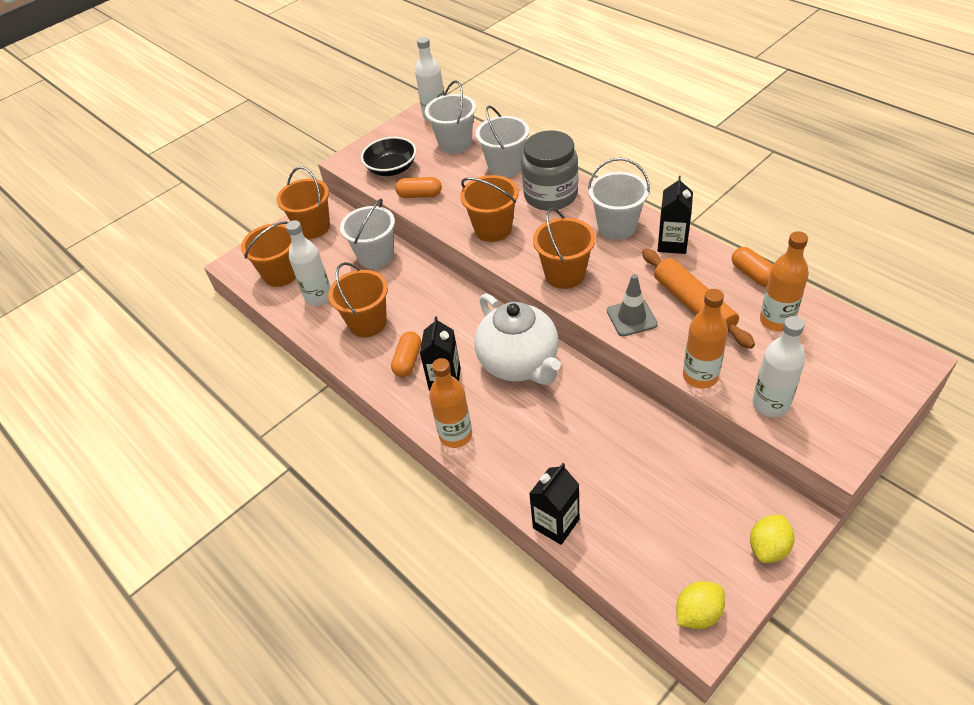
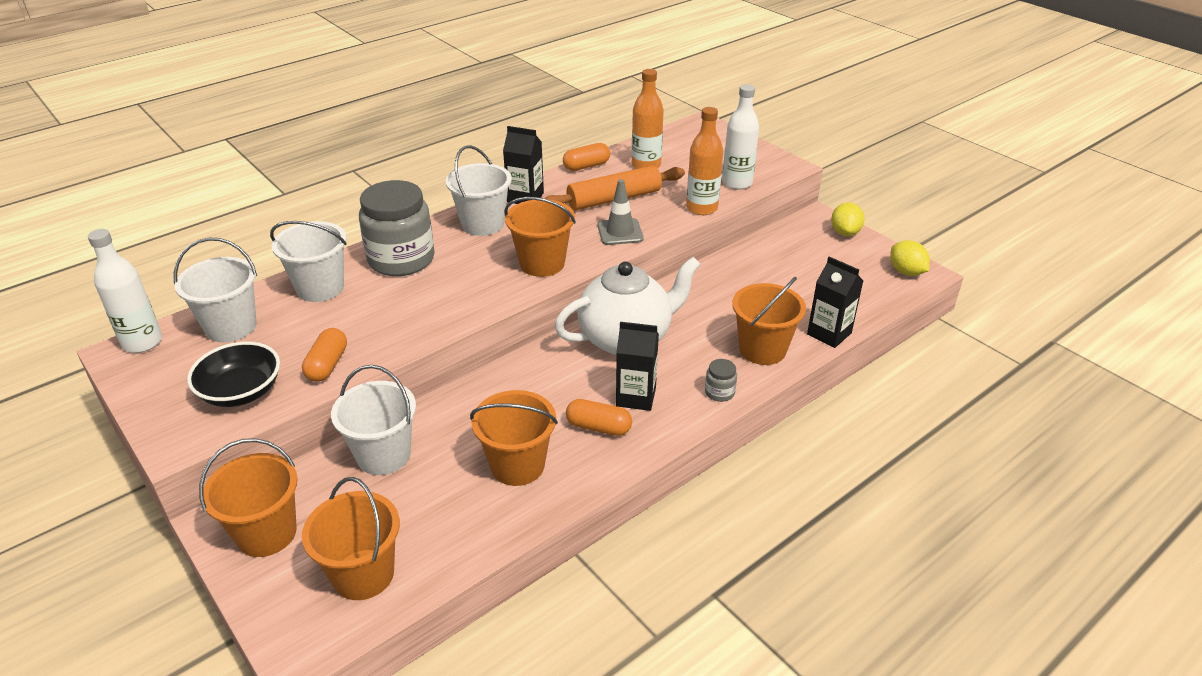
camera: 90 degrees left, 10 degrees down
white bottle [286,220,330,306] -> none
orange bottle [429,358,472,448] -> grey jar [705,359,737,402]
orange bucket [460,175,518,242] -> orange bucket moved to [732,277,806,365]
yellow lemon [750,515,794,563] -> yellow lemon turned 60 degrees clockwise [831,202,865,236]

